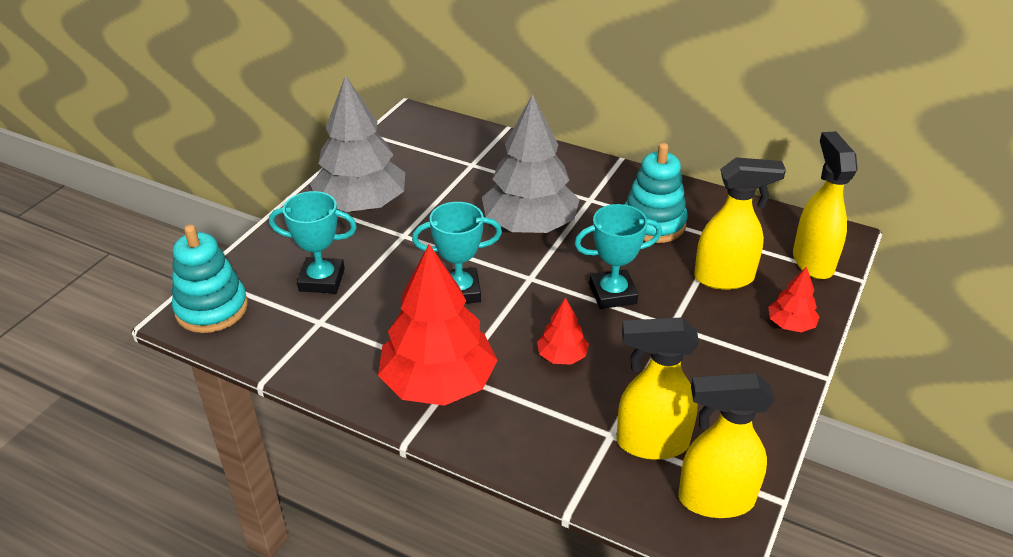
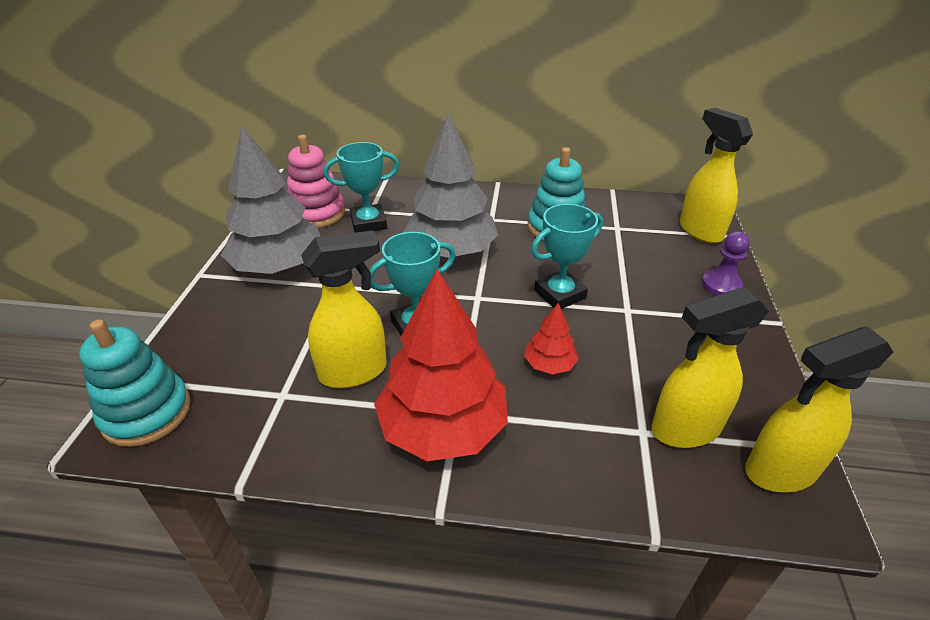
camera: 20 degrees left, 0 degrees up
turquoise trophy [269,191,357,294] -> turquoise trophy moved to [324,142,400,233]
yellow spray bottle [694,157,786,290] -> yellow spray bottle moved to [301,231,387,388]
red tree [768,267,820,332] -> purple pawn [702,231,750,295]
none -> pink stacking toy [287,135,345,228]

